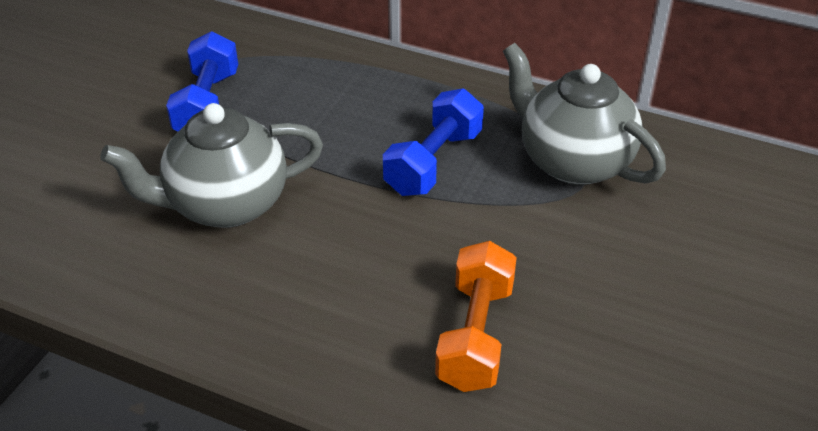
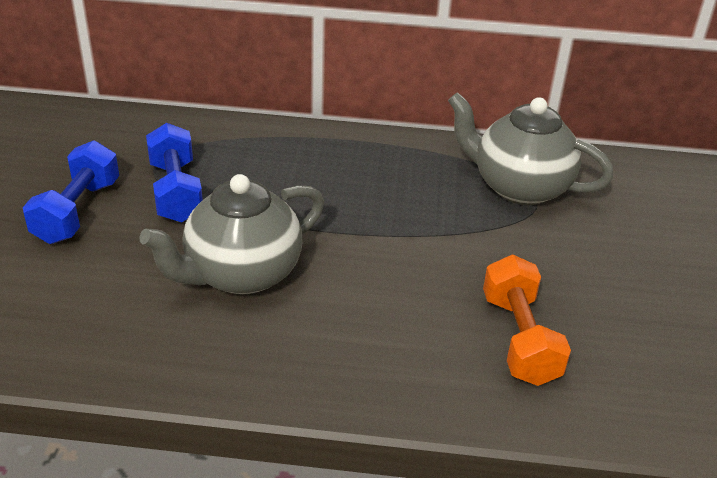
camera: 20 degrees left, 5 degrees down
blue dumbbell [383,89,484,196] -> blue dumbbell moved to [23,140,119,244]

